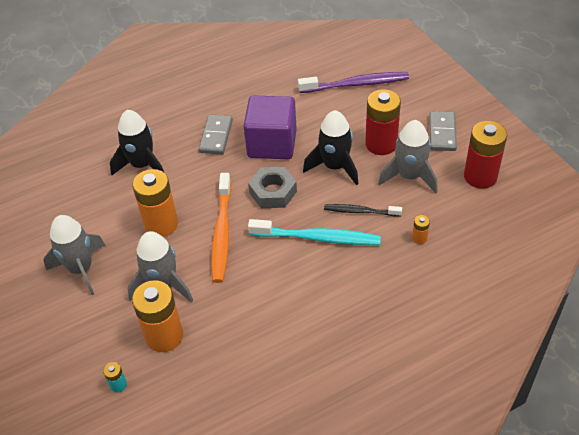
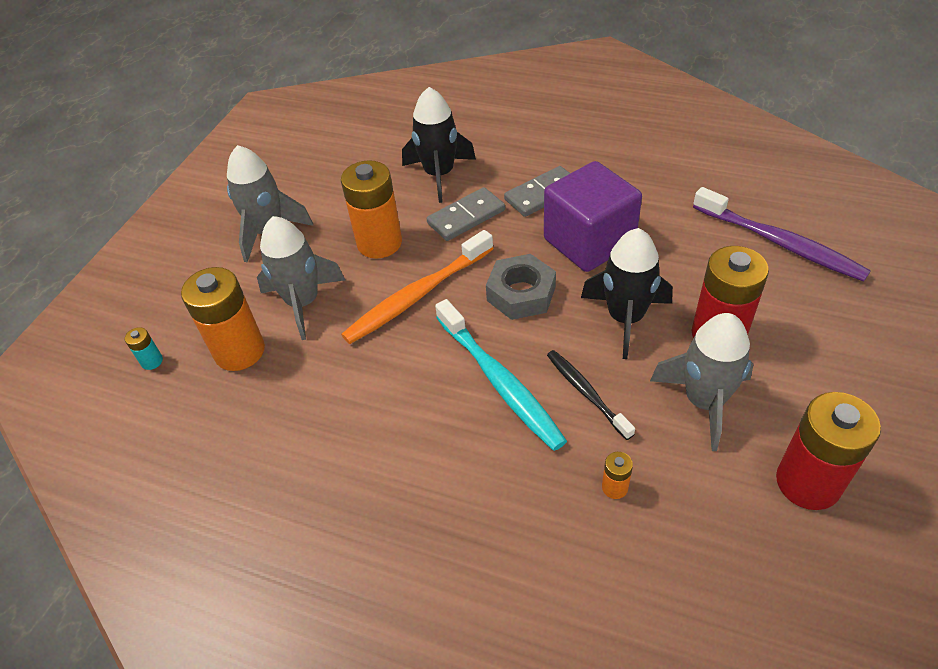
camera: 50 degrees right, 0 degrees up
grey domino [429,111,457,151] -> grey domino moved to [427,187,505,241]

